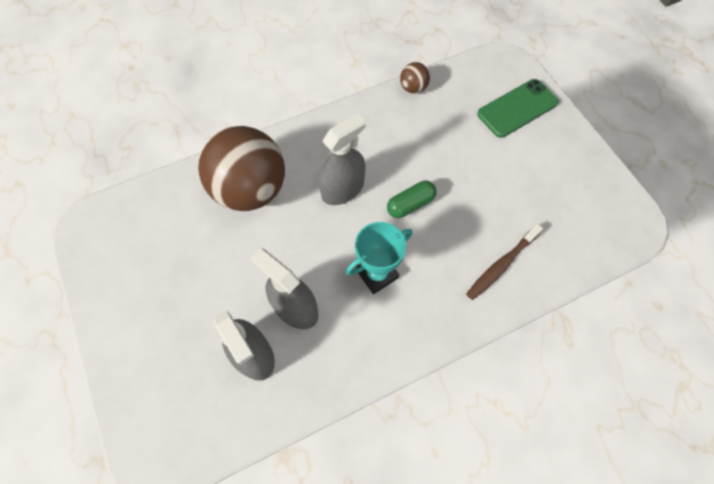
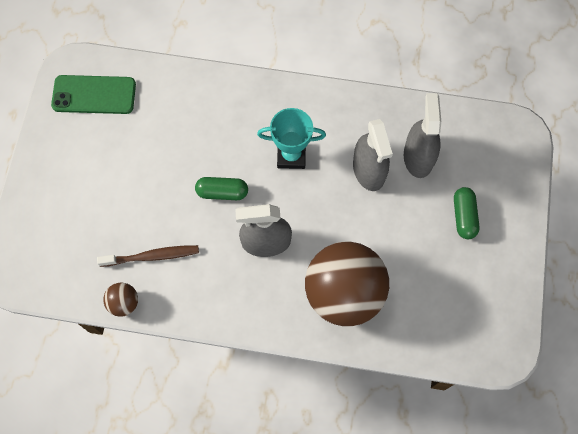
camera: 145 degrees left, 5 degrees up
brown toothbrush [466,224,543,300] -> brown toothbrush moved to [97,245,199,267]
green phone [477,79,559,138] -> green phone moved to [51,75,136,114]
none -> green capsule [454,187,479,239]

